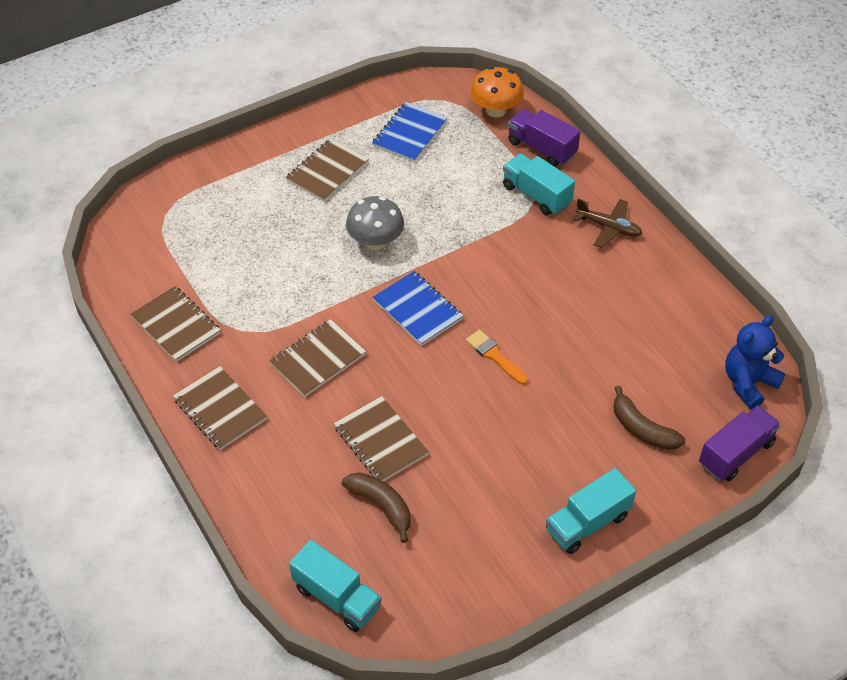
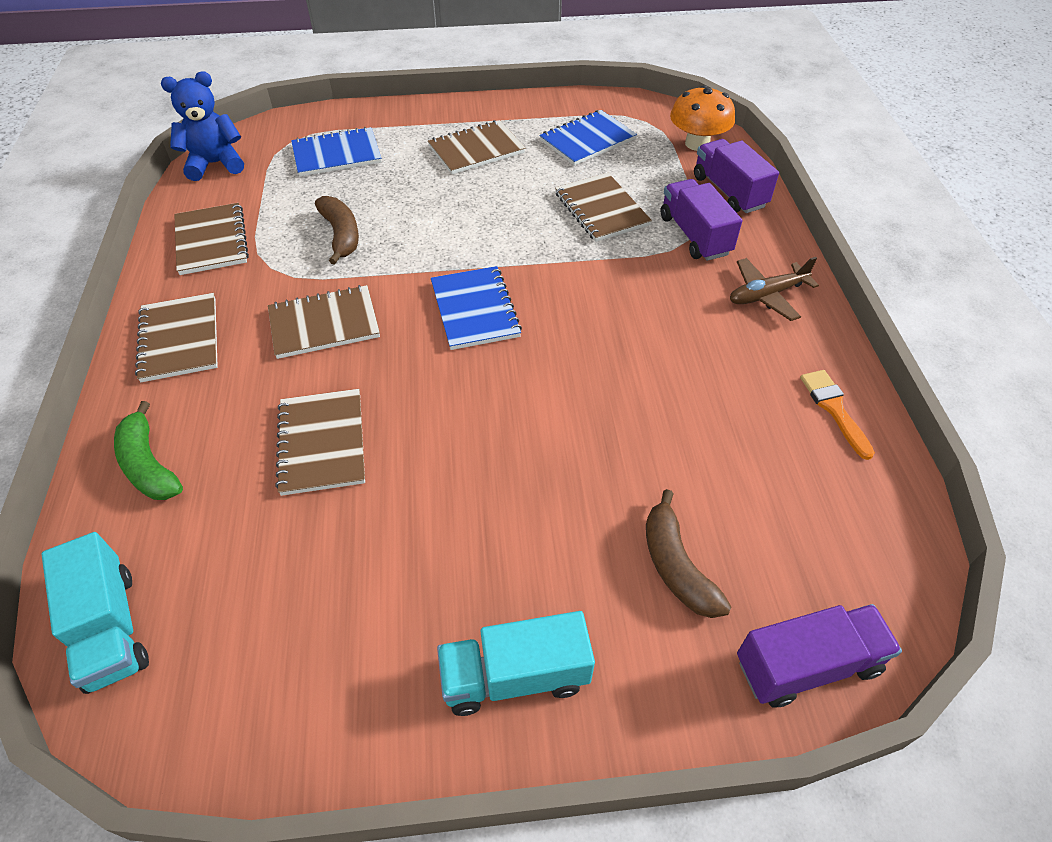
camera: 25 degrees right, 0 degrees up
brown banana [342,472,411,543] -> brown banana moved to [315,196,359,265]
grey mushroom [346,196,404,250] -> none
orange brush [466,329,528,385] -> orange brush moved to [800,370,875,460]
turquoise truck [503,154,575,216] -> purple truck [661,179,742,261]
brown plane [573,199,642,248] -> brown plane turned 105 degrees clockwise [730,257,819,321]
blue teddy bear [725,315,785,409] -> blue teddy bear moved to [161,71,244,181]
none -> green banana [114,401,183,500]
none -> blue notebook [291,127,382,176]
none -> brown notebook [555,173,652,242]

